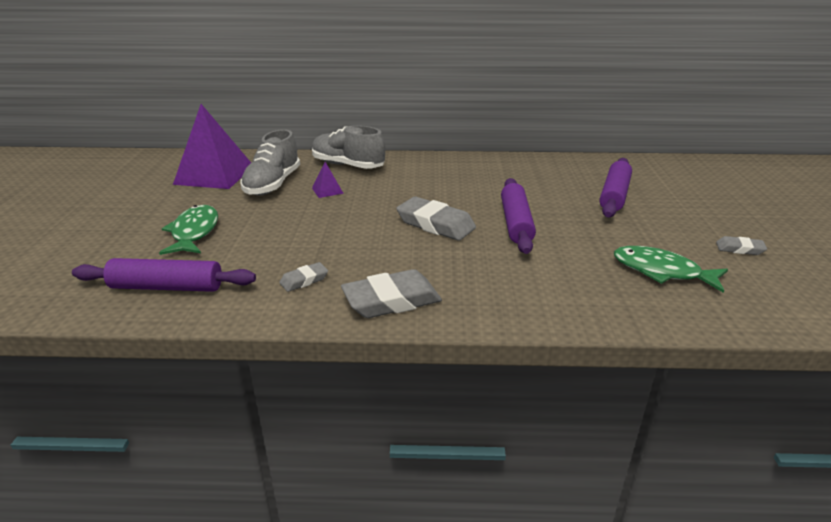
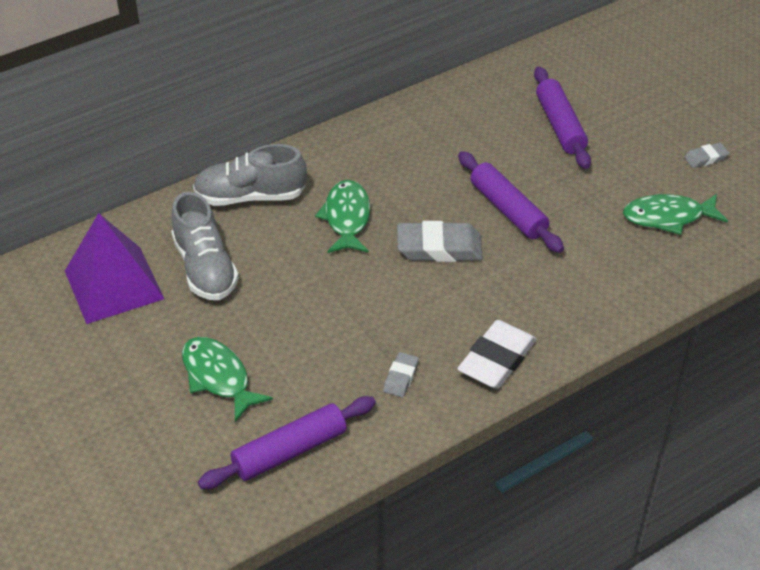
camera: 35 degrees left, 15 degrees up
purple pyramid [312,162,344,198] -> none
grey eraser [341,269,442,318] -> white eraser [457,320,536,389]
none -> green fish [315,180,370,253]

